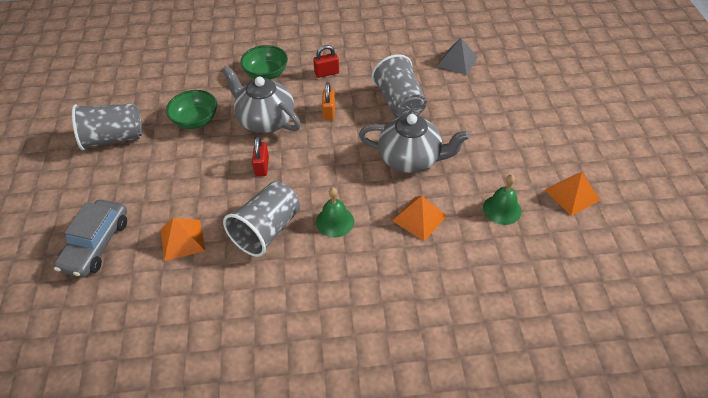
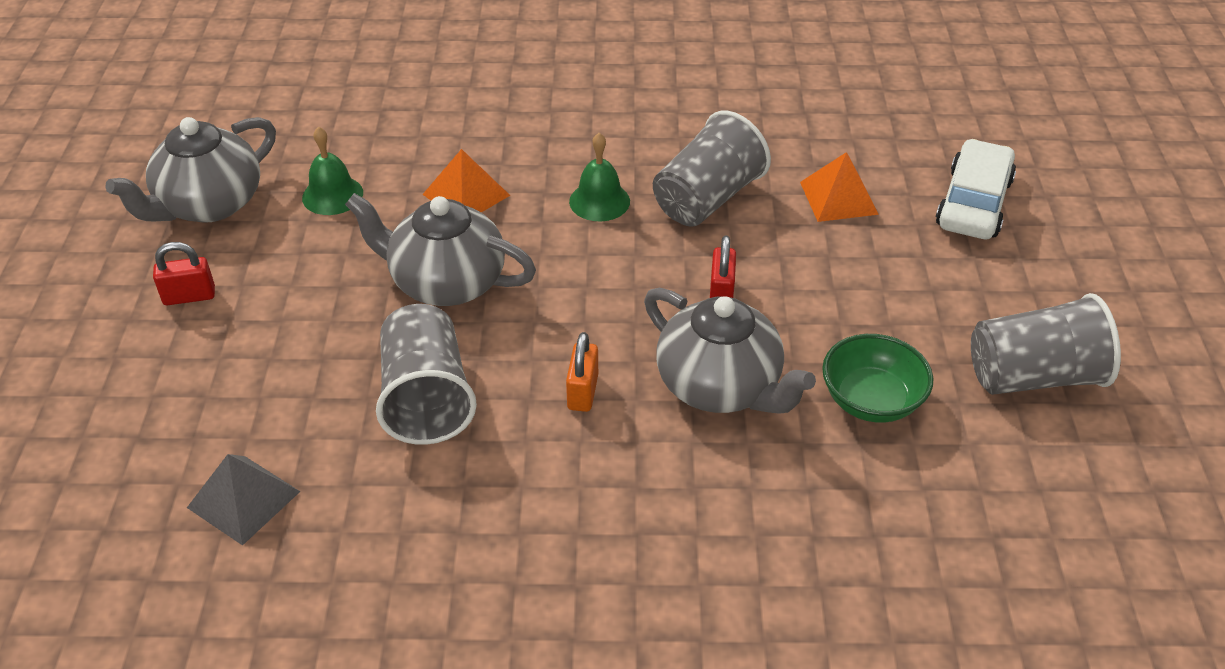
camera: 175 degrees left, 5 degrees down
grey car [53,200,127,278] -> white car [936,139,1016,239]
green bowl [240,45,288,79] -> none
red padlock [313,45,339,78] -> red padlock moved to [153,242,215,305]
orange pyramid [545,172,600,216] -> grey teapot [105,117,276,223]

